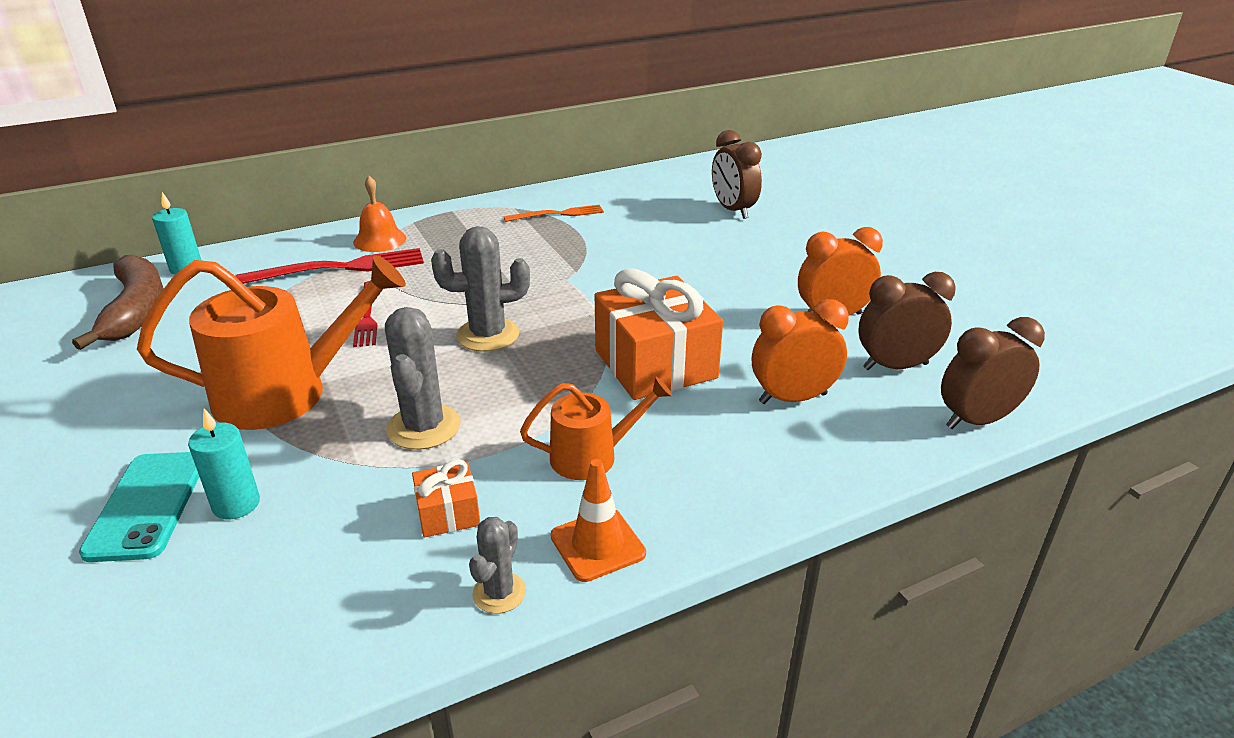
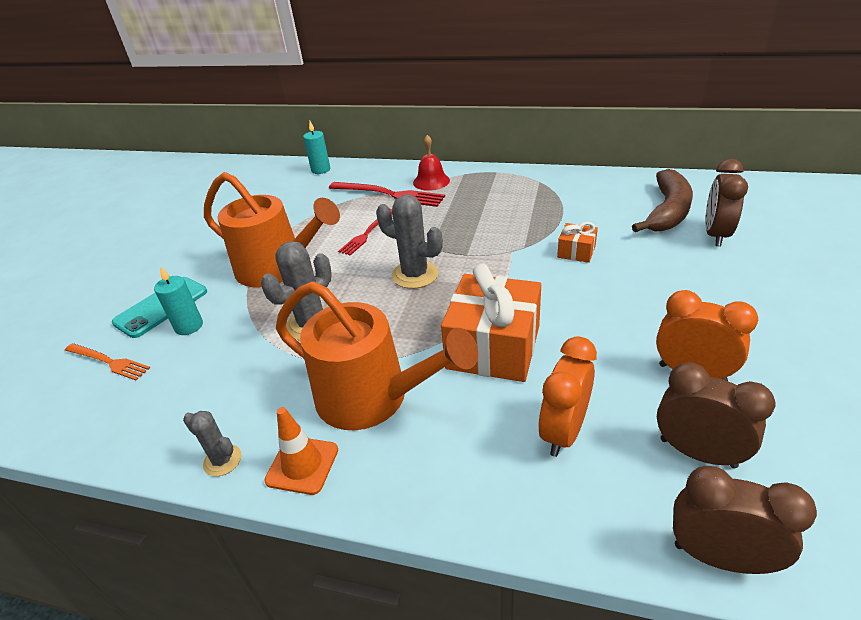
camera: 45 degrees right, 5 degrees up
brown banana [72,255,164,350] -> brown banana moved to [632,169,693,232]
orange bell [353,176,406,252] -> red bell [413,135,450,191]
orange gift [412,459,480,538] -> orange gift moved to [557,222,598,263]
grey cactus [469,517,526,614] -> grey cactus turned 60 degrees clockwise [183,411,242,477]
orange fork [504,205,604,222] -> orange fork moved to [65,343,150,381]
orange watering can [520,377,672,480] -> orange watering can [276,281,478,430], size x1.81
orange clock [752,299,849,404] -> orange clock turned 90 degrees counterclockwise [538,336,597,457]

